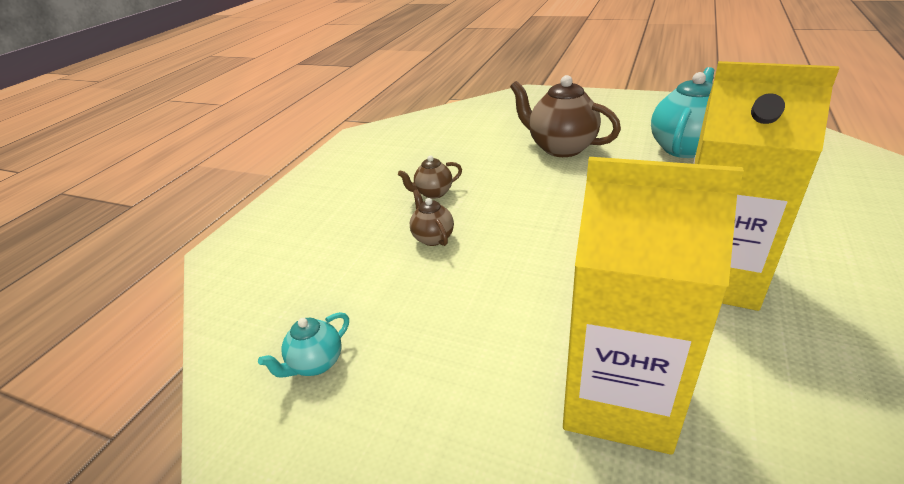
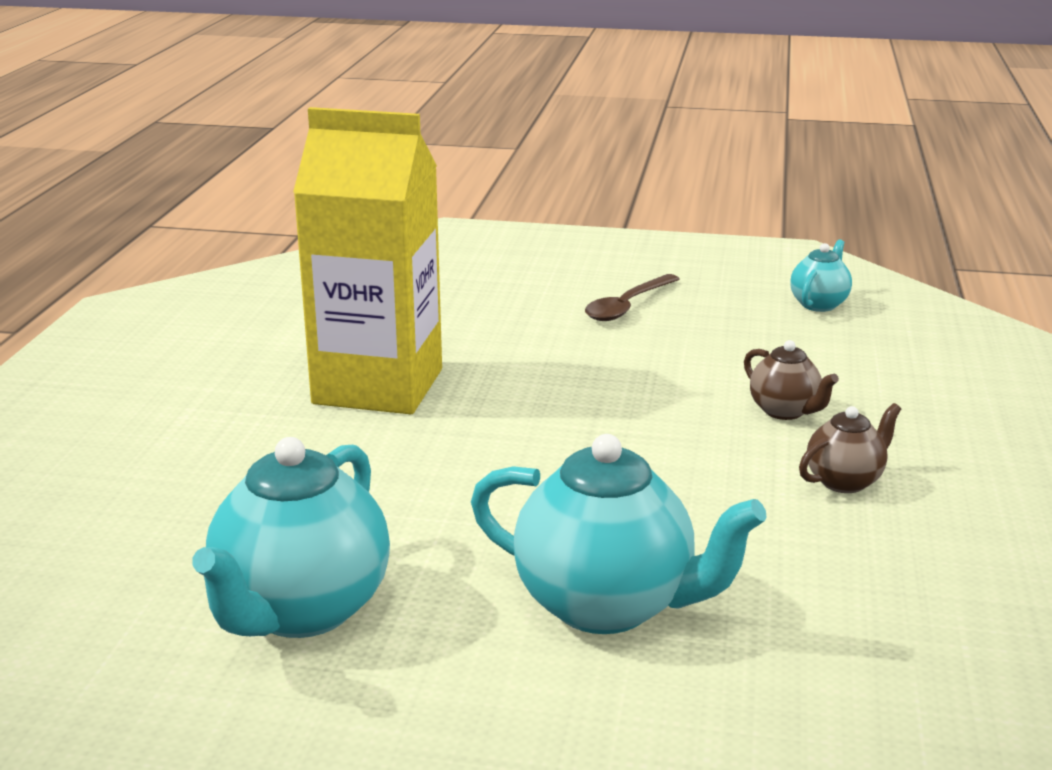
camera: 165 degrees right, 10 degrees down
brown teapot [510,75,621,157] -> turquoise teapot [471,434,767,634]
yellow carton [563,157,744,455] -> none
none -> brown spoon [585,274,680,321]

